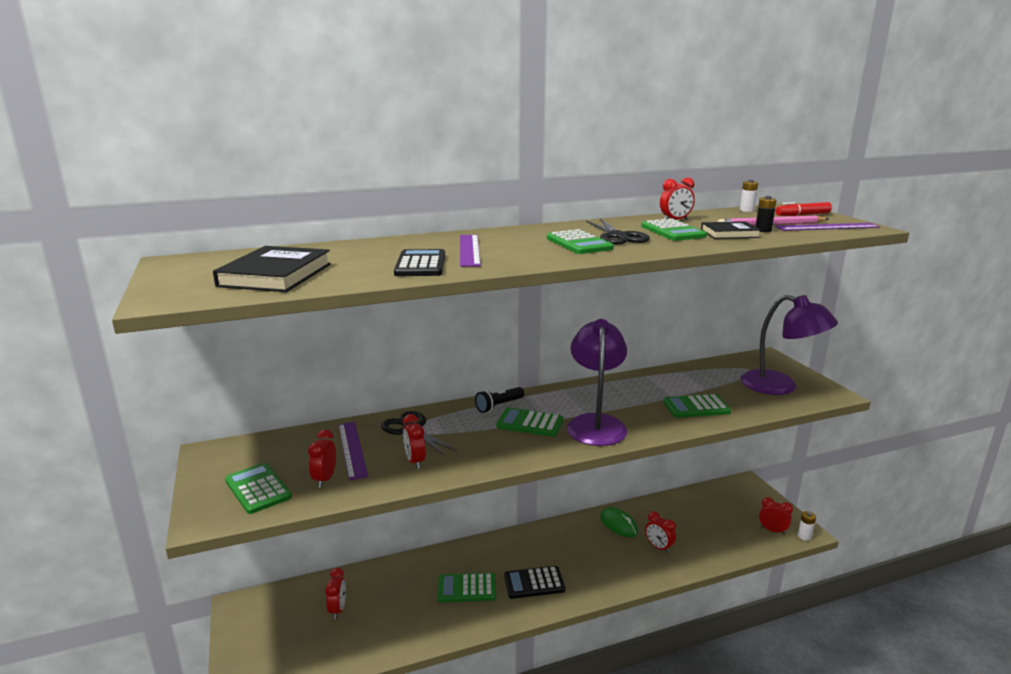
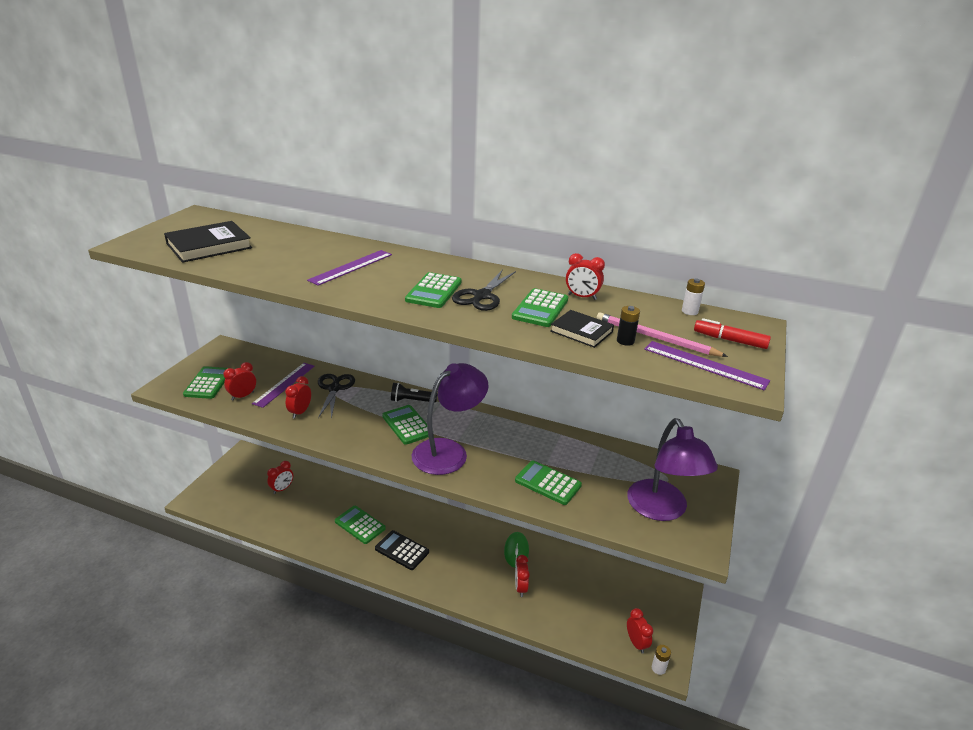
camera: 40 degrees right, 10 degrees up
black calculator [394,249,445,276] -> none

